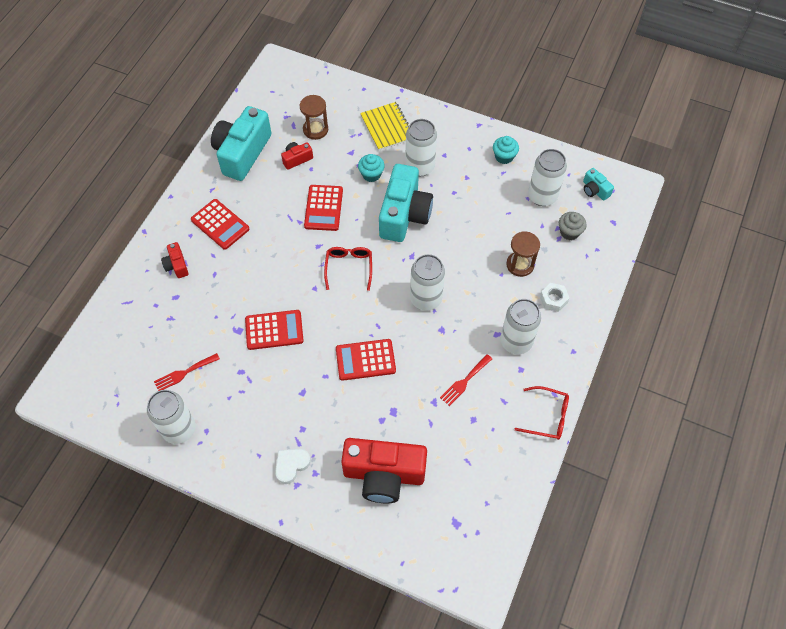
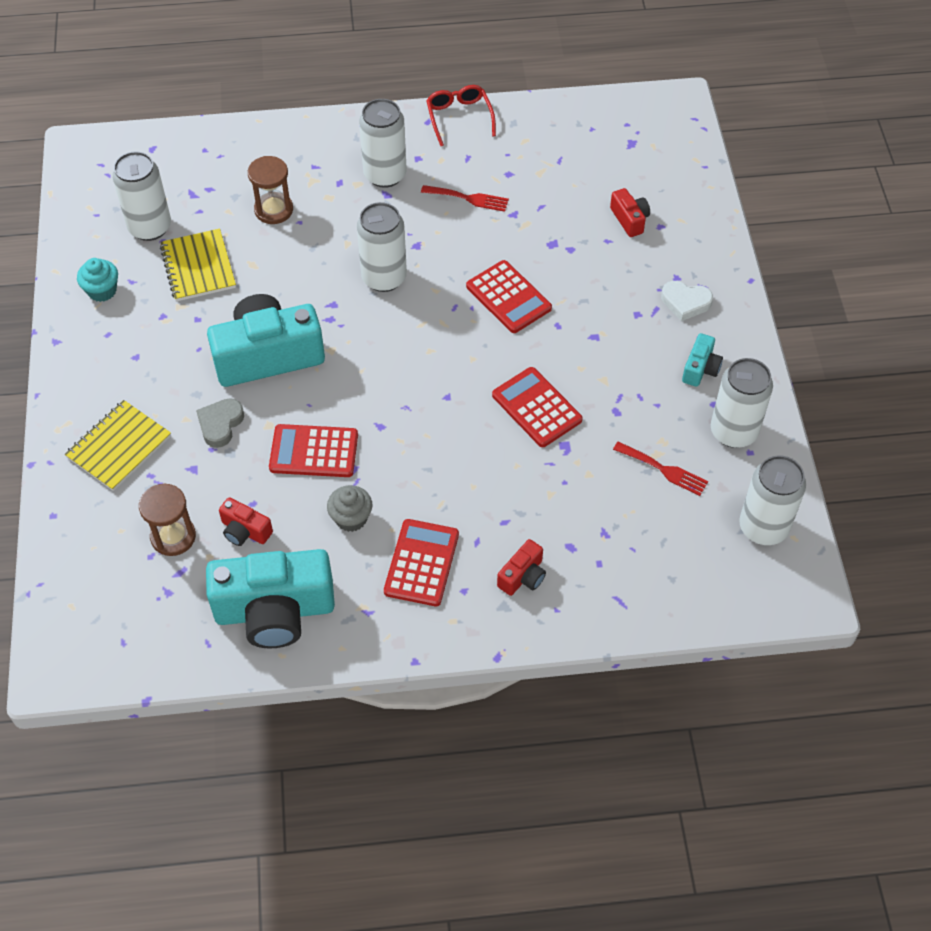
camera: 120 degrees left, 5 degrees down
red calculator [304,185,343,231] -> red calculator turned 150 degrees counterclockwise [269,424,358,477]
red glasses [324,247,372,291] -> none
red camera [341,438,427,503] -> red camera [610,188,650,237], size x0.45
turquoise cupcake [358,154,385,182] -> grey heart [196,398,244,448]
white can [405,119,437,176] -> white can moved to [739,455,806,545]
white nut [540,283,569,312] -> none
grey cupcake [559,212,587,240] -> grey cupcake moved to [327,485,372,532]
turquoise camera [583,168,614,201] -> turquoise camera moved to [682,333,723,387]
none -> yellow notebook [160,229,236,301]

